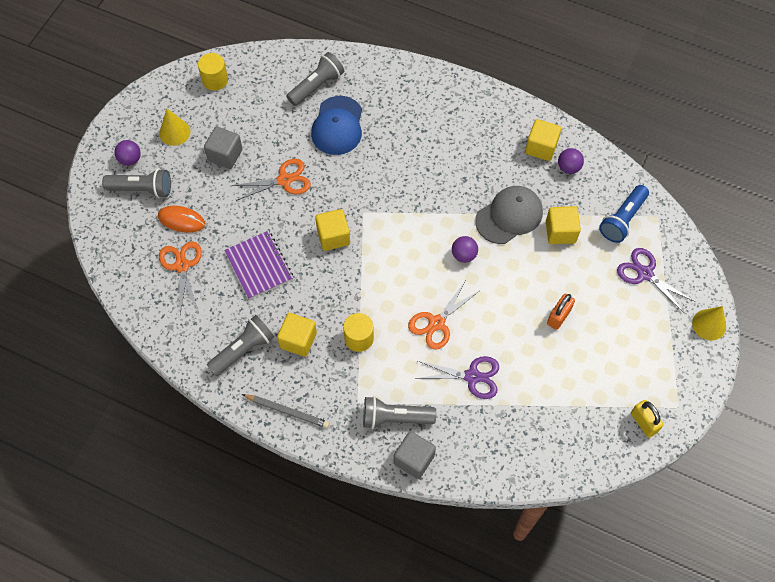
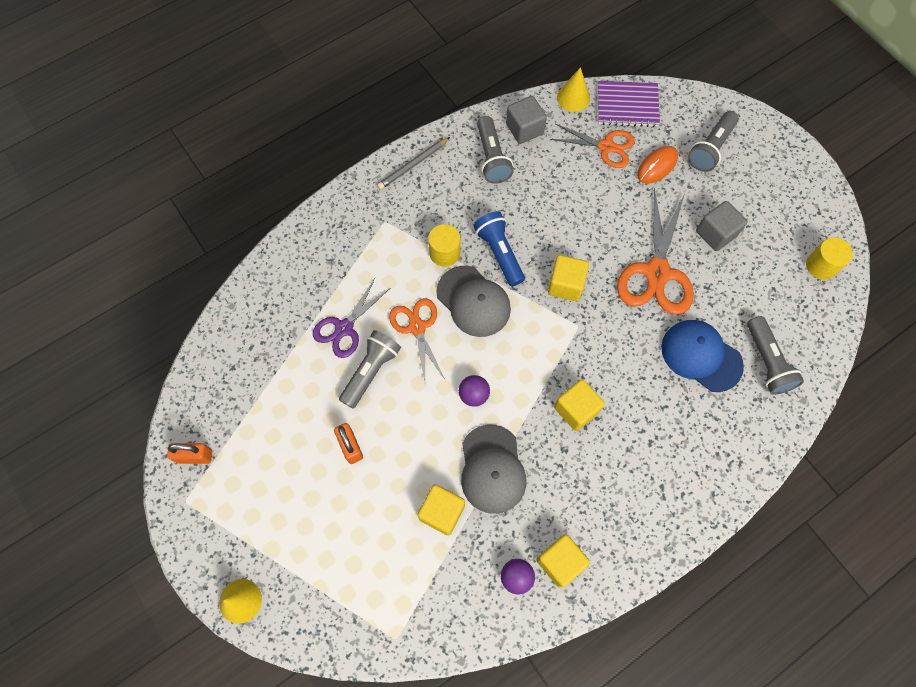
camera: 120 degrees right, 5 degrees up
purple ball [114,140,141,166] -> none
yellow cone [159,109,190,146] -> yellow cone moved to [557,67,590,112]
purple notebook [224,231,293,299] -> purple notebook moved to [598,81,660,127]
orange scissors [232,159,311,201] -> orange scissors [617,188,694,315], size x1.59
yellow cube [277,313,317,357] -> yellow cube moved to [554,379,605,431]
grey flashlight [363,396,436,429] -> grey flashlight moved to [339,330,401,409]
grey cube [394,431,436,479] -> grey cube moved to [506,96,547,144]
blue flashlight [599,185,649,243] -> blue flashlight moved to [473,211,525,286]
purple scissors [617,248,695,313] -> none
yellow padlock [631,400,664,438] -> orange padlock [167,443,212,464]
none -> grey cap [436,266,511,337]

